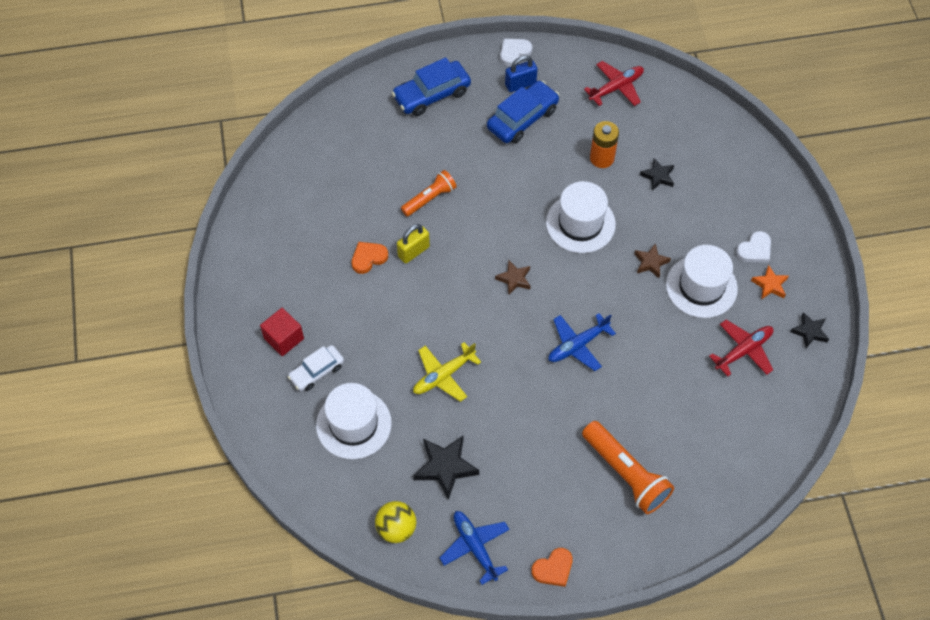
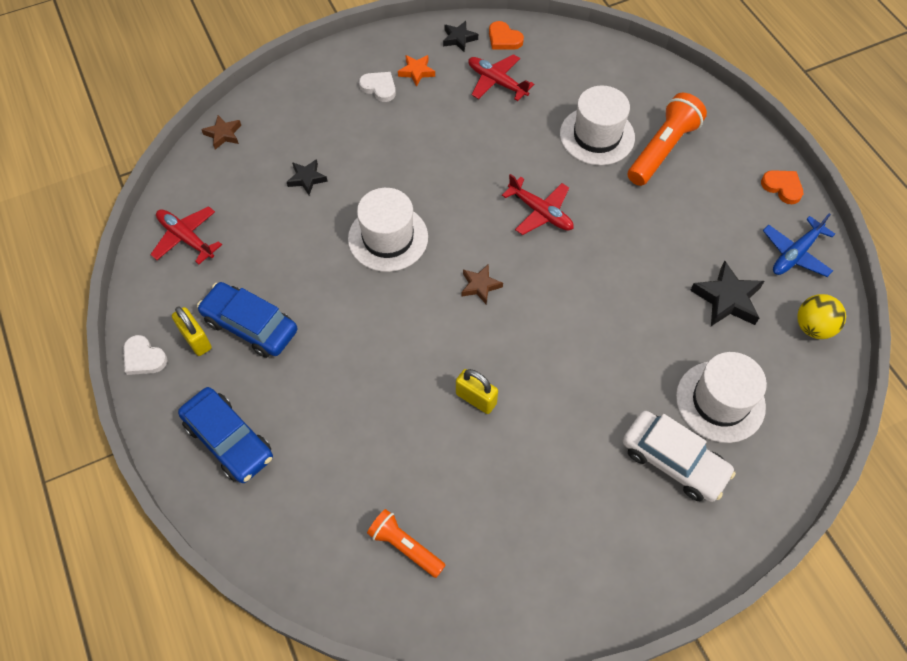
camera: 105 degrees left, 0 degrees up
red cube [260,308,304,356] -> none
white car [288,345,344,391] -> white car [623,411,736,502], size x1.55
orange heart [352,242,388,274] -> orange heart moved to [489,21,524,50]
orange flashlight [401,170,457,216] -> orange flashlight moved to [367,509,446,578]
yellow plane [413,342,481,402] -> none
blue padlock [505,55,538,92] -> yellow padlock [172,306,212,356]
blue plane [548,313,616,371] -> red plane [502,174,574,235]
orange battery [590,121,619,168] -> none
brown star [634,243,671,278] -> brown star moved to [201,115,241,150]
white hat [666,245,738,318] -> white hat moved to [560,85,635,165]

